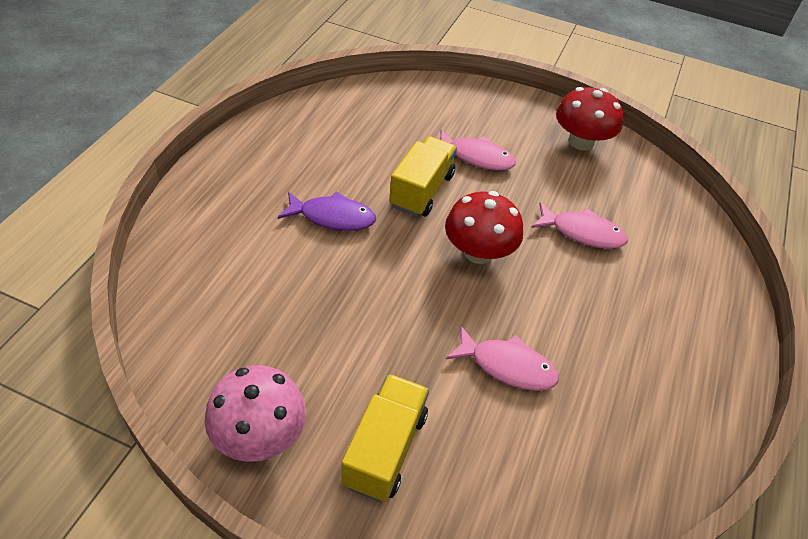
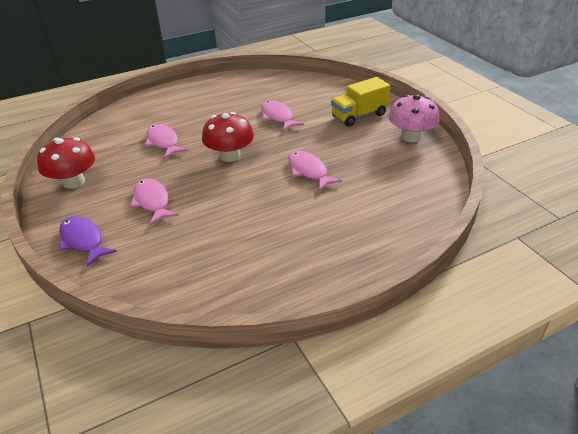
camera: 135 degrees left, 10 degrees down
purple fish [278,191,376,231] -> purple fish moved to [59,216,117,267]
yellow truck [389,136,457,217] -> none
none -> pink fish [288,151,342,191]

